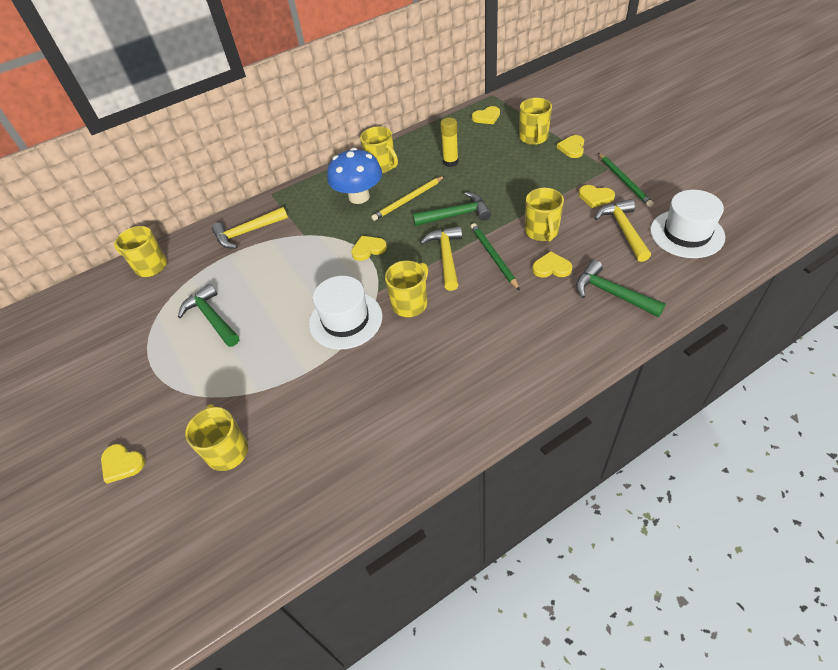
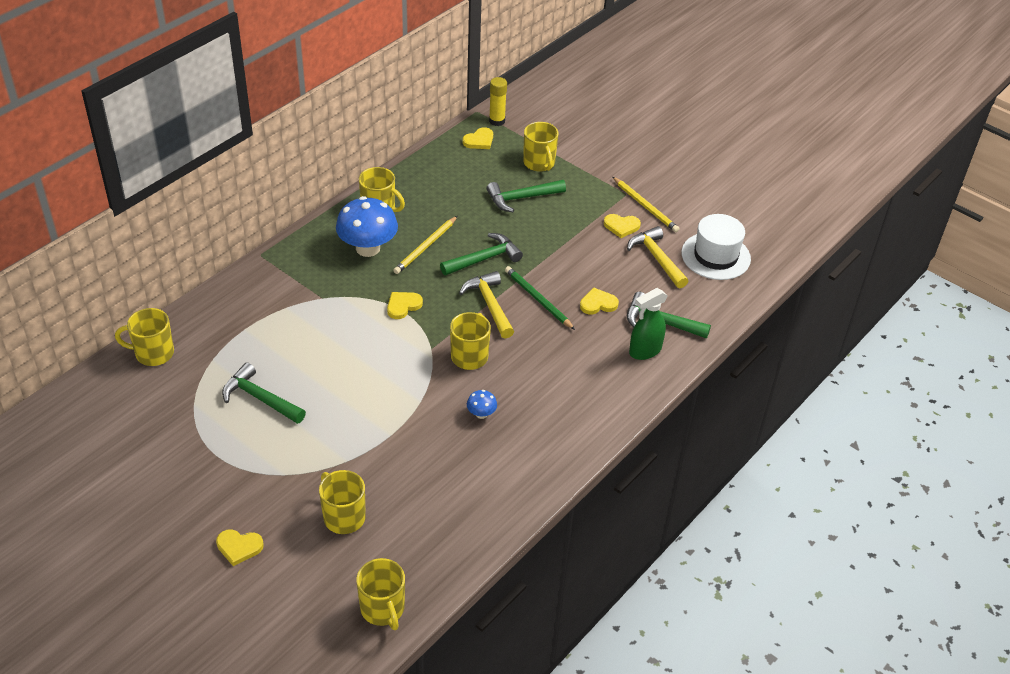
camera: 25 degrees left, 5 degrees down
yellow hammer [212,207,288,249] -> none
white hat [309,276,382,350] -> none
yellow glue stick [440,118,458,167] -> yellow glue stick moved to [489,77,507,126]
yellow mug [525,188,564,242] -> yellow mug moved to [356,558,405,630]
yellow heart [557,135,584,158] -> none
green pencil [598,153,654,207] -> yellow pencil [613,177,679,232]
none -> blue mushroom [467,390,497,419]
none -> green hammer [486,180,566,212]
none -> green spray bottle [629,288,667,360]

